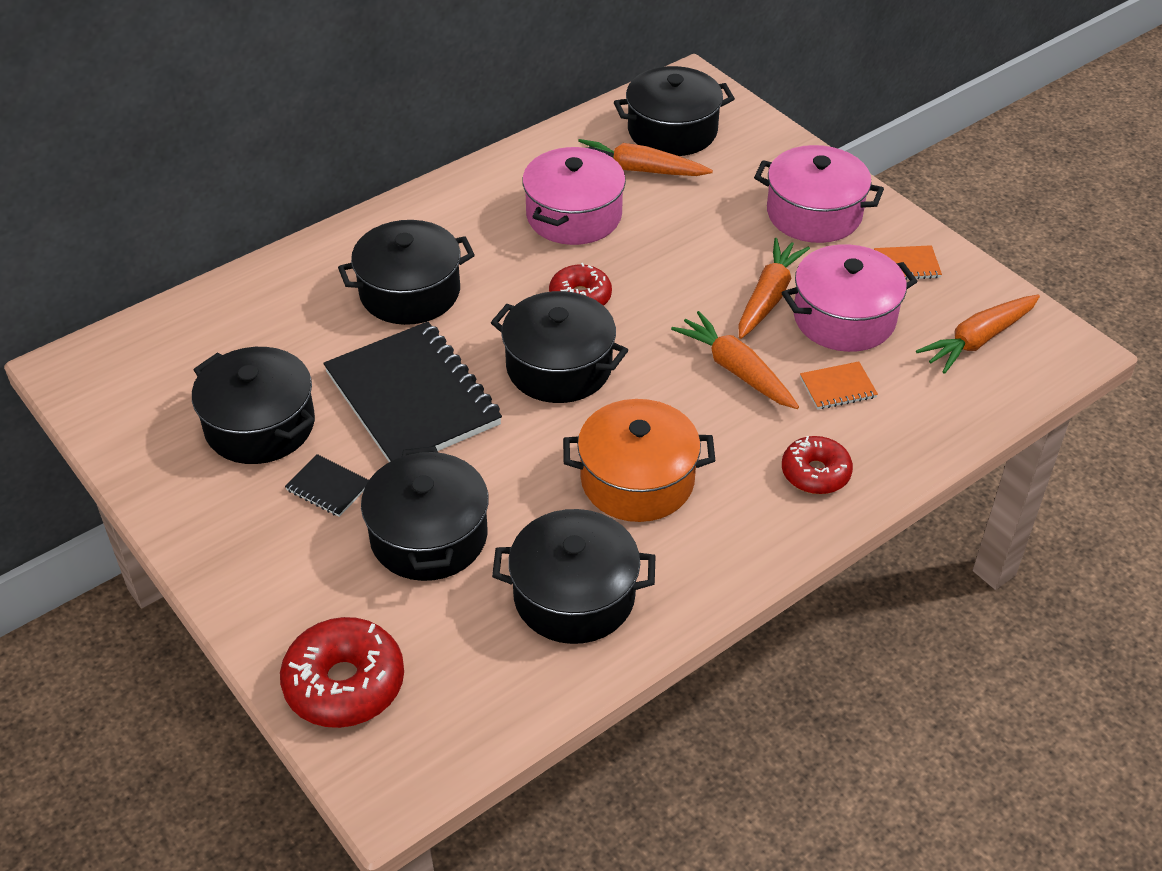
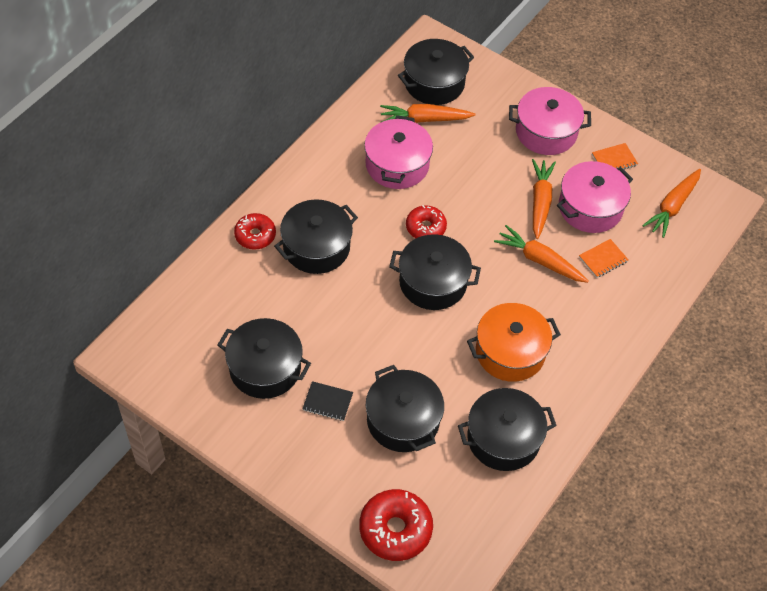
camera: 20 degrees left, 10 degrees up
black notebook [323,322,502,462] -> none
red donut [782,436,853,494] -> red donut moved to [234,213,276,250]

